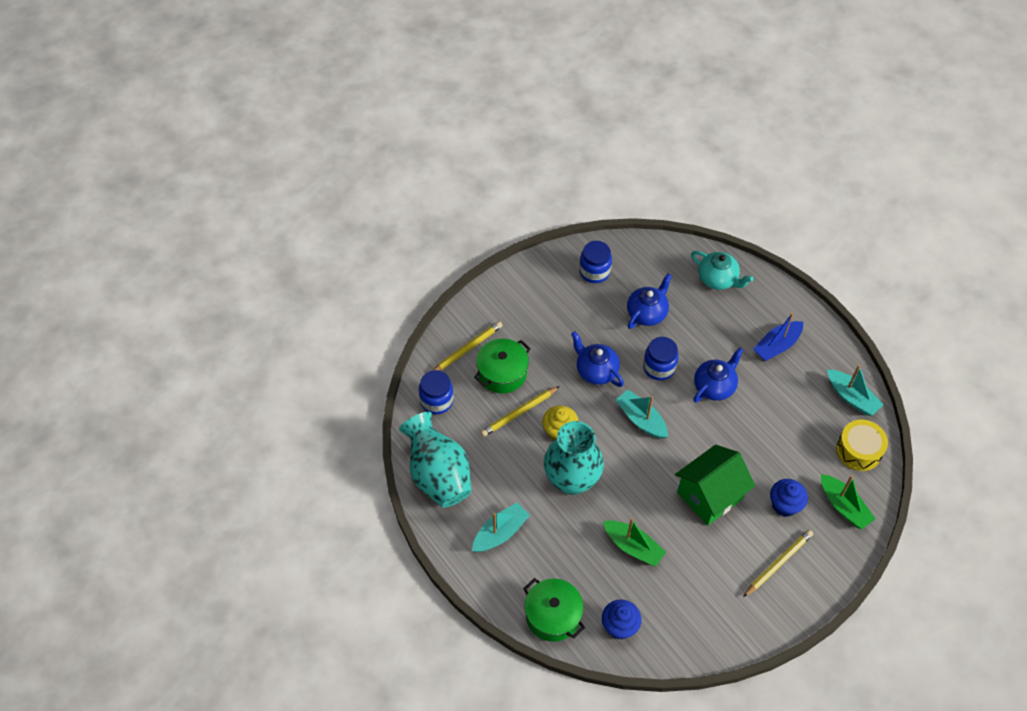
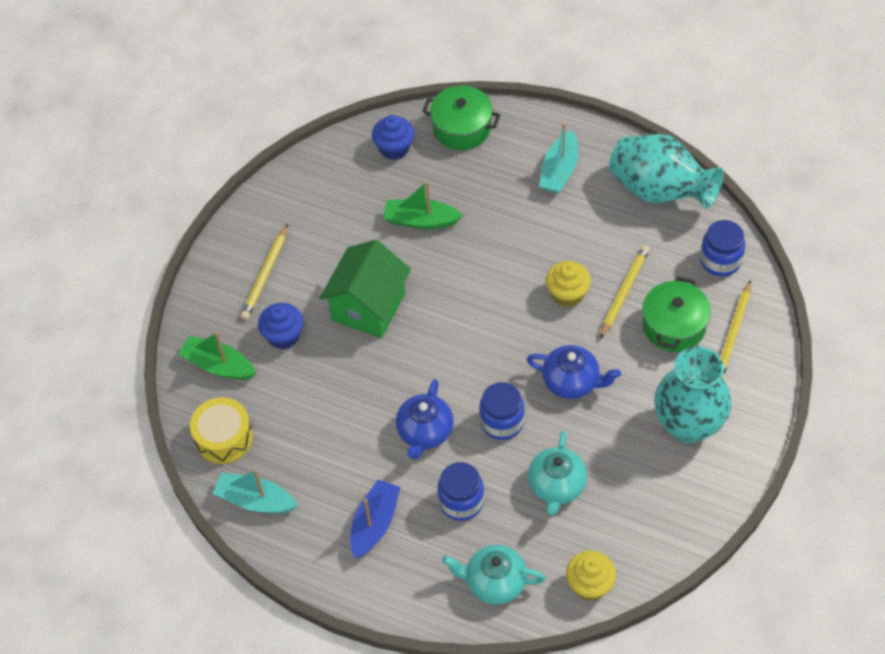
camera: 155 degrees right, 0 degrees up
turquoise vase [544,421,604,495] -> turquoise vase moved to [654,346,732,444]
blue jar [579,241,612,283] -> blue jar moved to [438,462,484,521]
turquoise boat [615,390,668,439] -> none
blue teapot [627,273,672,329] -> turquoise teapot [528,431,587,516]
none -> yellow cupcake [566,550,616,601]

